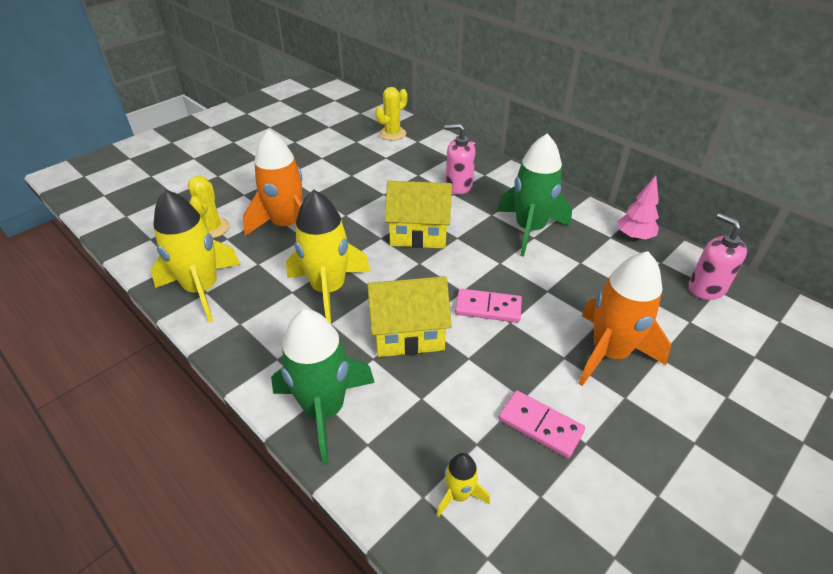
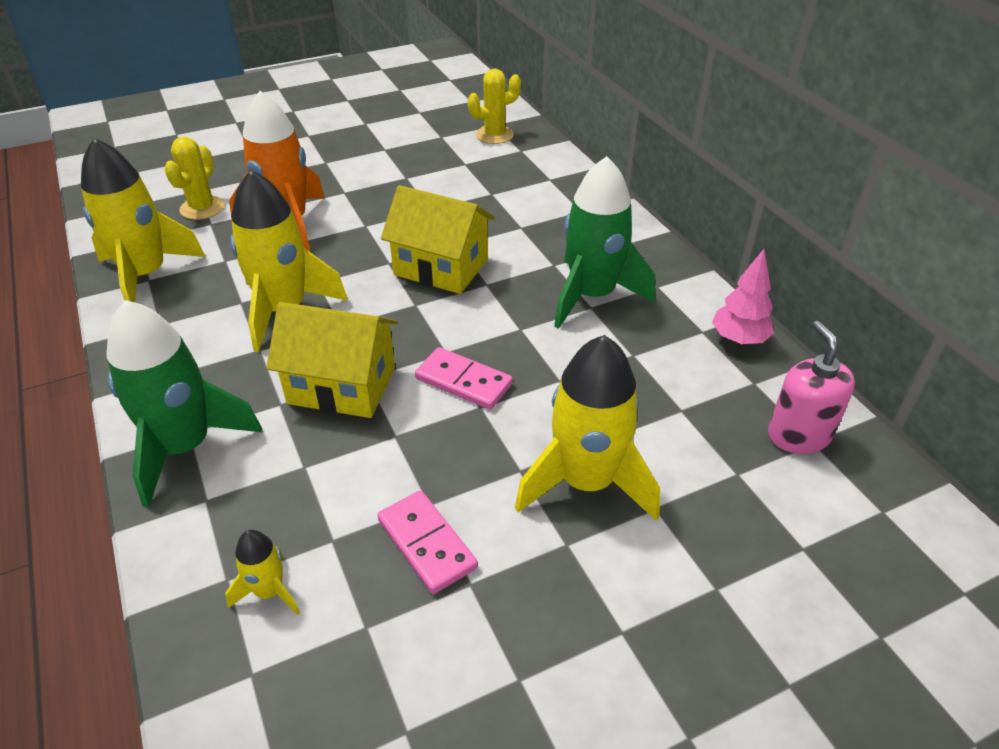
camera: 20 degrees right, 0 degrees up
pink soap dispenser [445,124,475,194] -> none
orange rocket [578,251,671,386] -> yellow rocket [515,335,660,521]

